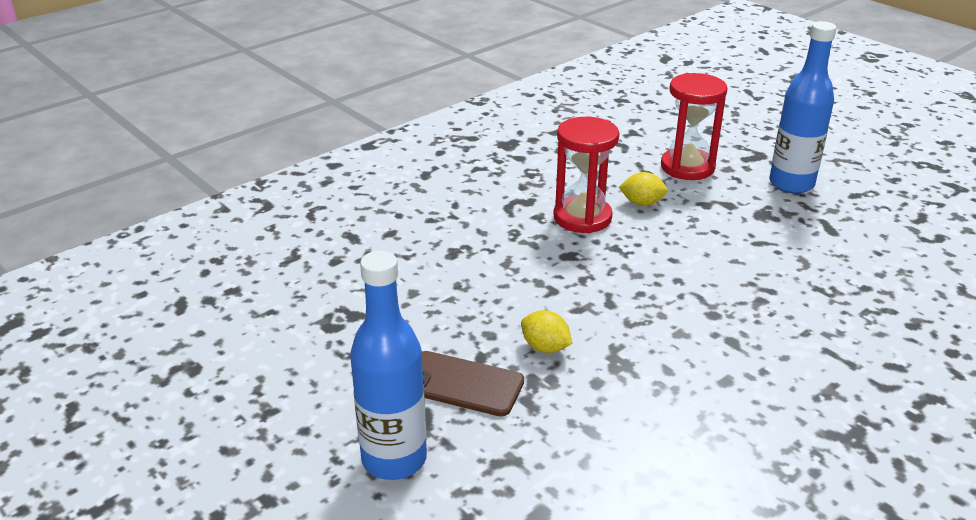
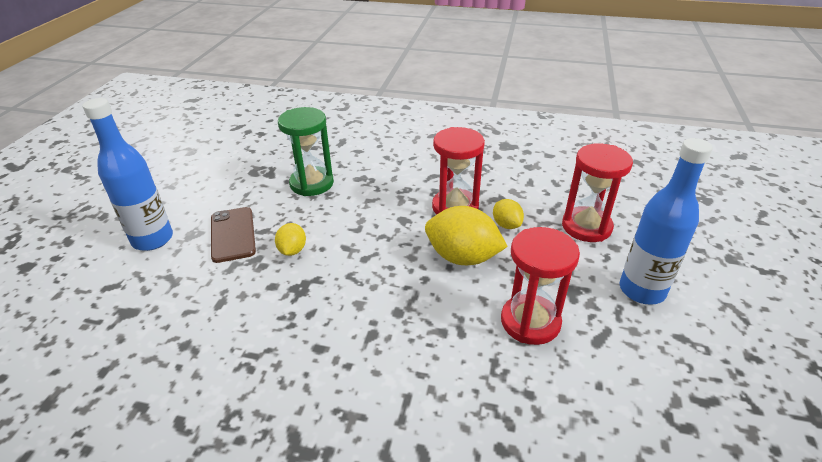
camera: 55 degrees right, 5 degrees up
none -> green hourglass [278,107,334,196]
none -> yellow lemon [425,206,508,265]
none -> red hourglass [501,227,580,345]

